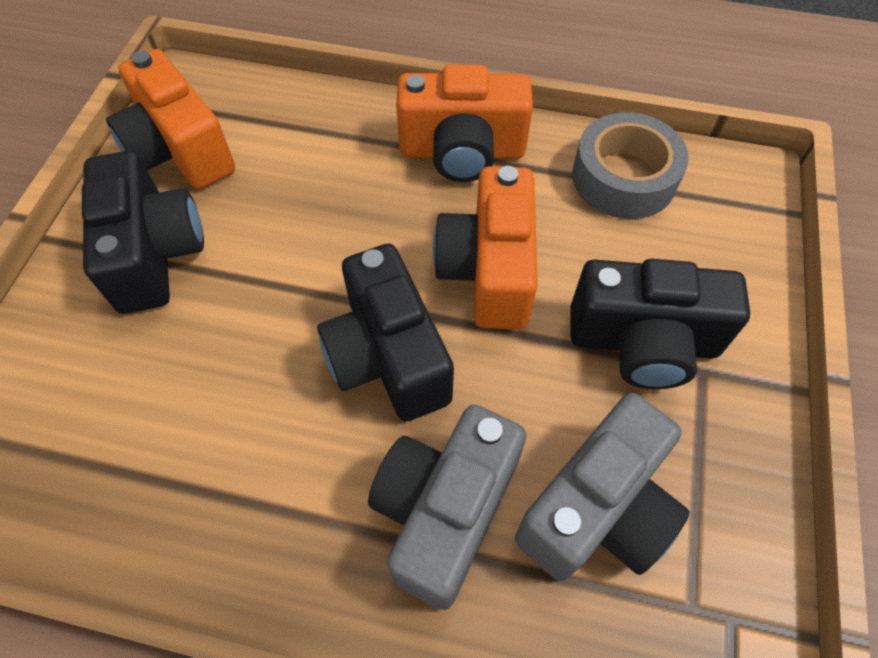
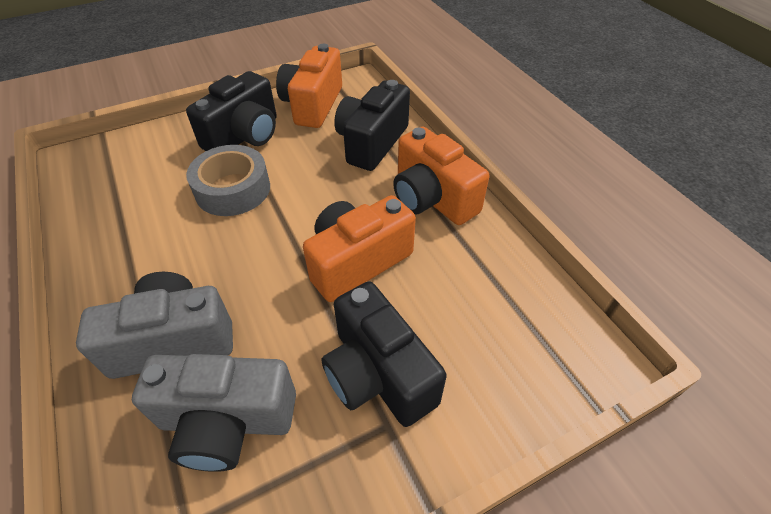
camera: 50 degrees right, 10 degrees down
black camera [317,244,454,422] -> black camera moved to [334,80,410,171]
grey tape [572,112,689,219] -> grey tape moved to [186,145,270,216]

